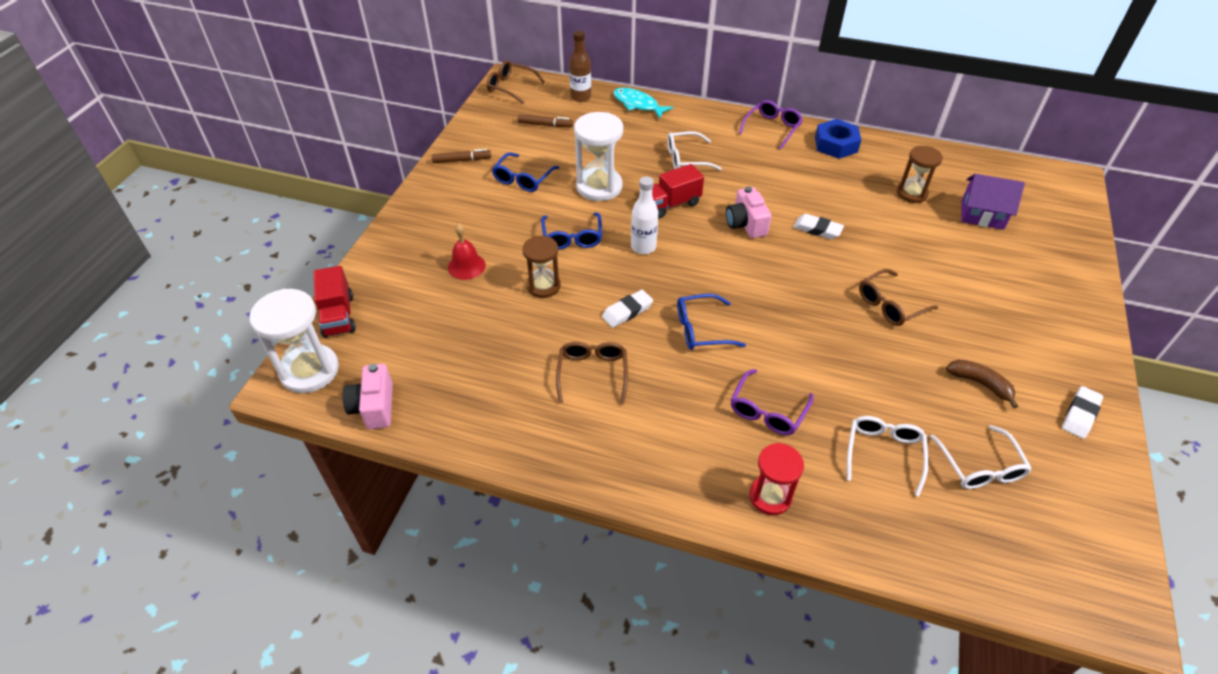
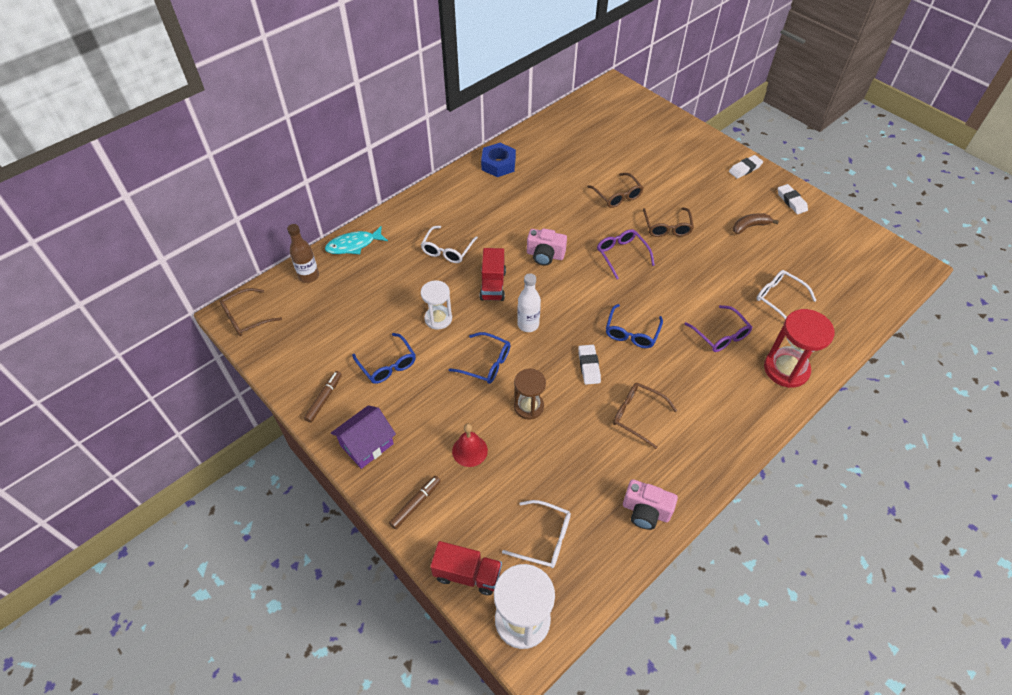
camera: 60 degrees left, 5 degrees up
pink camera [342,364,393,429] -> pink camera moved to [623,479,678,530]
brown marker [518,114,573,127] -> brown marker moved to [389,476,441,529]
white hourglass [574,112,623,201] -> white hourglass [421,280,452,329], size x0.65
purple glasses [739,100,803,150] -> purple glasses moved to [597,229,655,279]
red hourglass [749,443,804,515] -> red hourglass [764,309,834,388], size x1.54
white eraser [793,214,844,239] -> white eraser moved to [729,155,763,179]
brown hourglass [897,146,943,203] -> none
white glasses [930,425,1032,489] -> white glasses moved to [502,500,571,568]
purple house [961,174,1025,230] -> purple house moved to [331,405,396,469]
none -> brown glasses [587,173,643,208]

